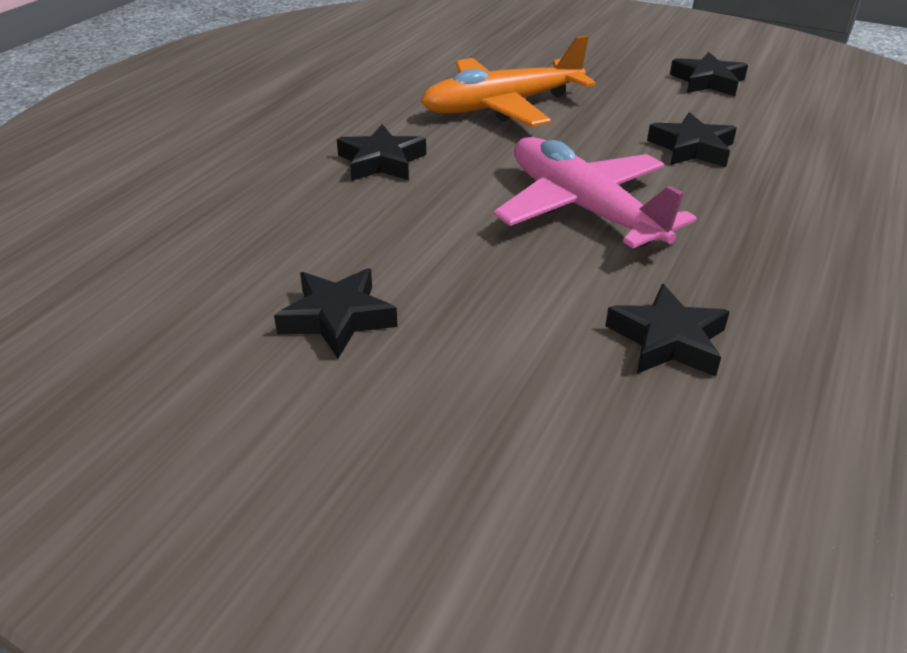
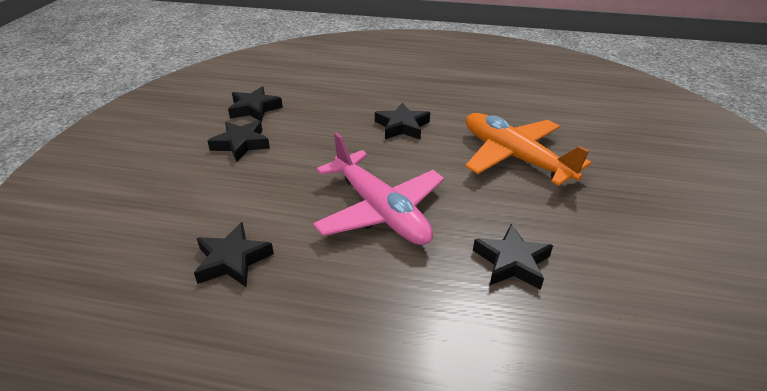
camera: 75 degrees right, 0 degrees up
pink plane [493,137,697,248] -> pink plane turned 105 degrees clockwise [313,132,444,245]
black star [670,52,748,96] -> black star moved to [228,86,283,122]

